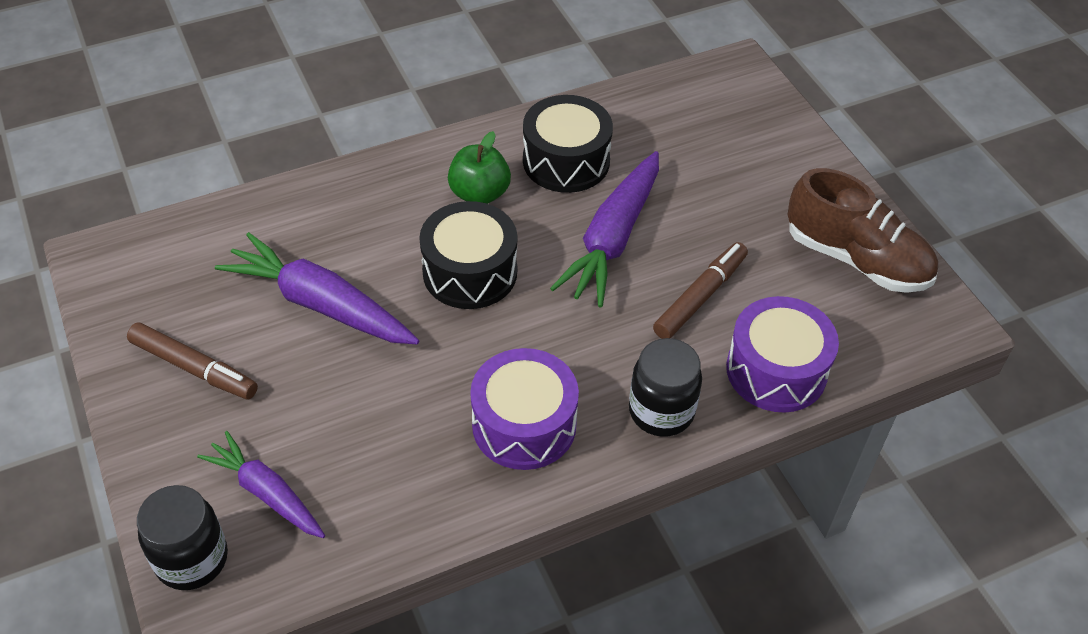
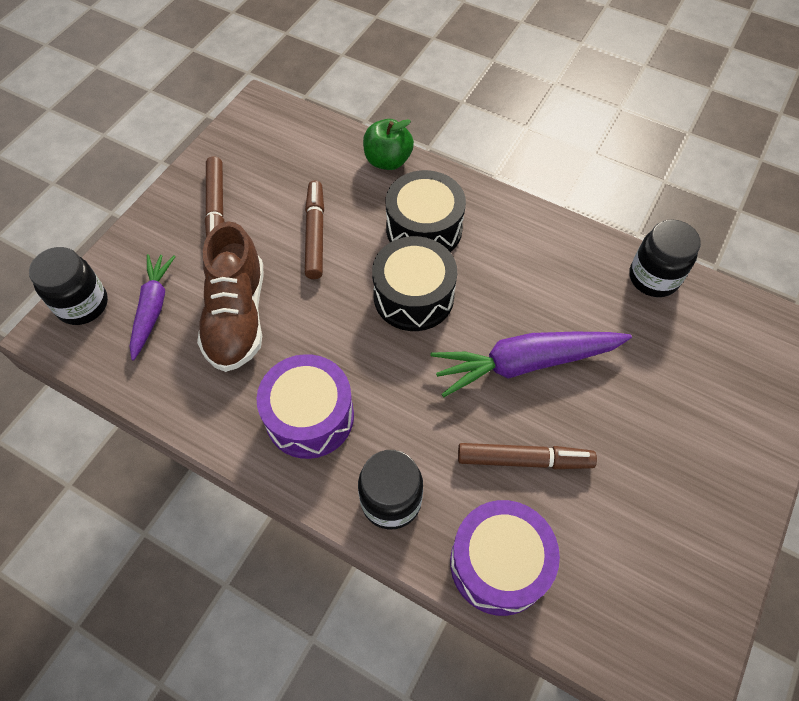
camera: 55 degrees right, 10 degrees up
purple carrot [215,232,420,344] -> brown marker [305,180,324,279]
green apple [448,131,511,204] -> green apple moved to [363,119,414,170]
black drum [523,95,613,193] -> black drum moved to [386,170,466,252]
brown shoe [787,168,938,293] -> brown shoe moved to [197,221,263,372]
none -> black jar [629,220,701,297]

